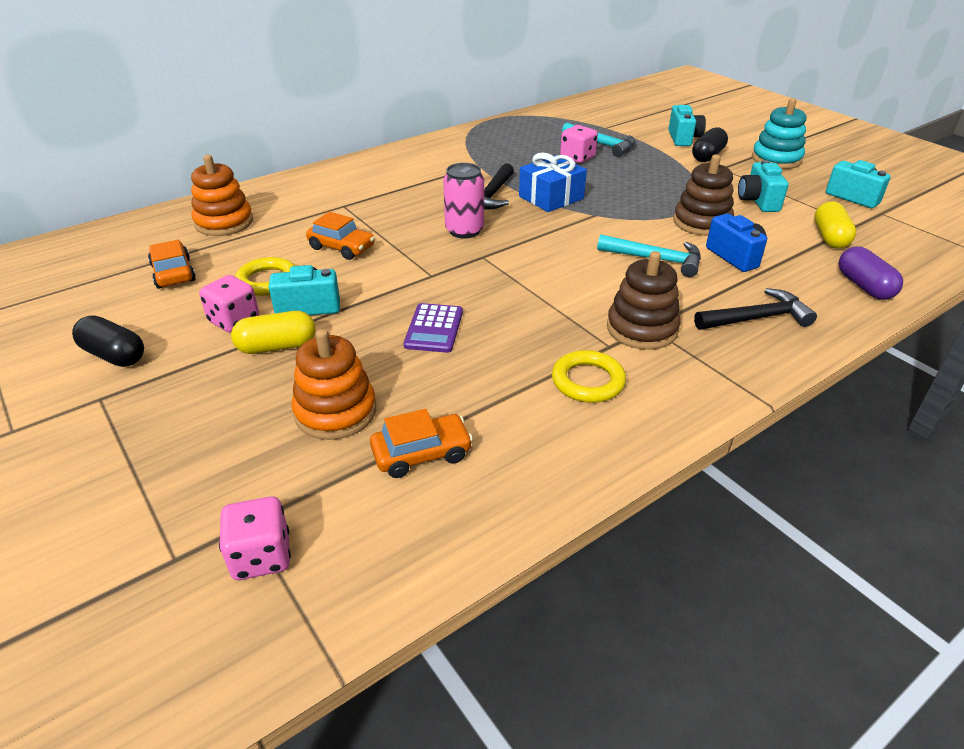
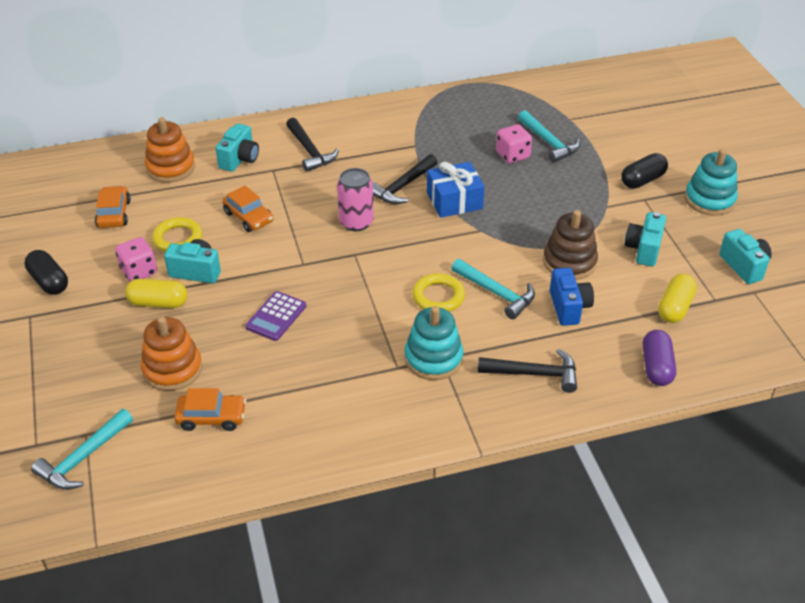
camera: 20 degrees right, 5 degrees up
pink dice [219,496,291,580] -> turquoise hammer [31,409,133,490]
yellow ring [552,350,626,403] -> yellow ring moved to [412,273,465,312]
brown stacking toy [607,251,681,350] -> turquoise stacking toy [404,306,463,380]
turquoise camera [668,105,706,146] -> turquoise camera moved to [216,123,259,172]
none -> black hammer [286,118,339,172]

